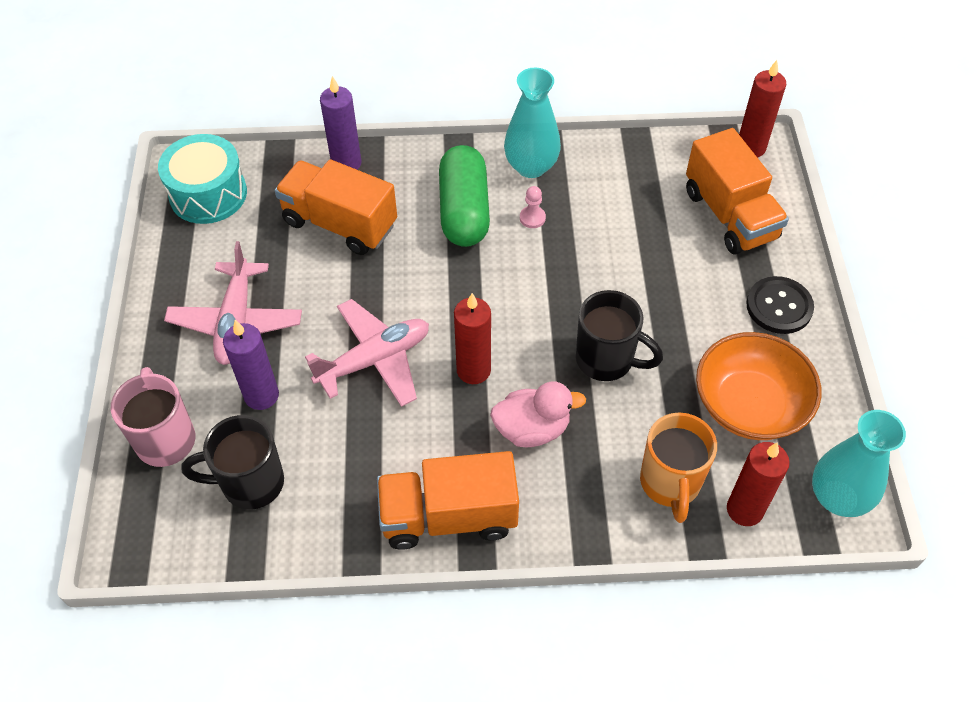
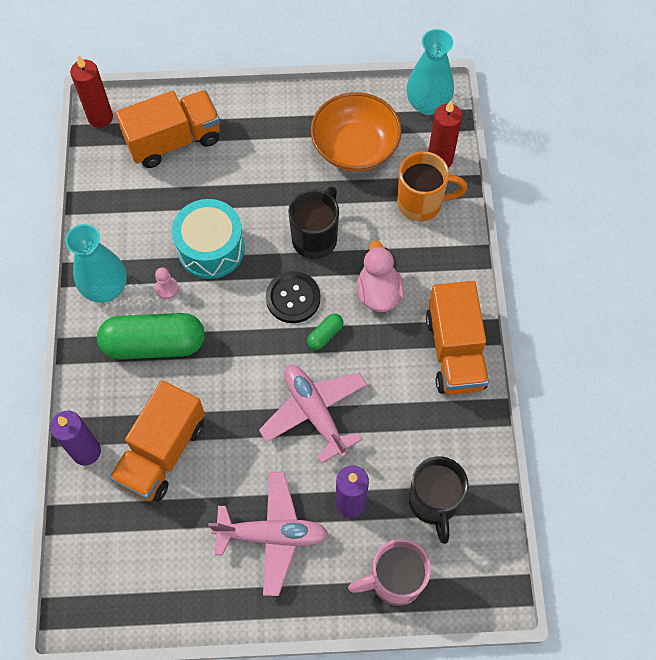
camera: 90 degrees left, 10 degrees up
turquoise drum [158,134,247,224] -> turquoise drum moved to [172,199,245,279]
red candle [454,293,491,384] -> green capsule [307,314,343,350]
black button [746,276,814,334] -> black button moved to [266,271,321,323]

